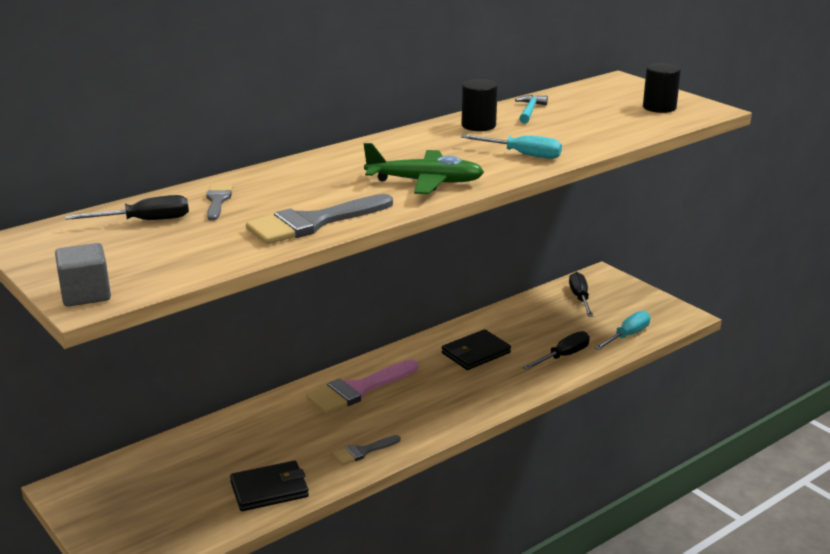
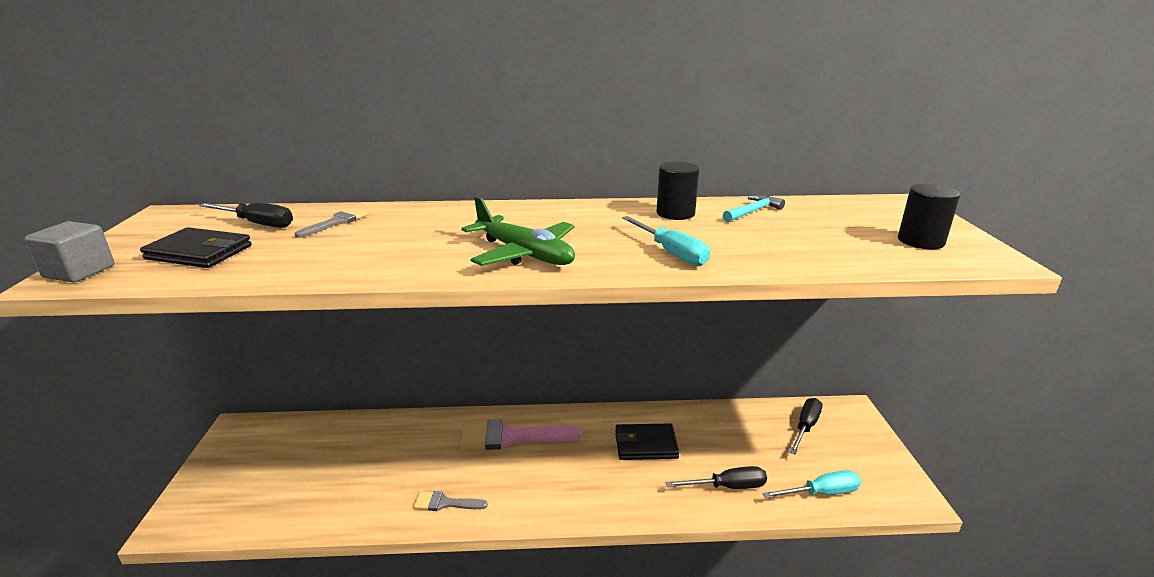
camera: 35 degrees right, 0 degrees up
black wallet [230,461,309,511] -> black wallet moved to [140,227,252,268]
grey brush [246,194,393,244] -> none

